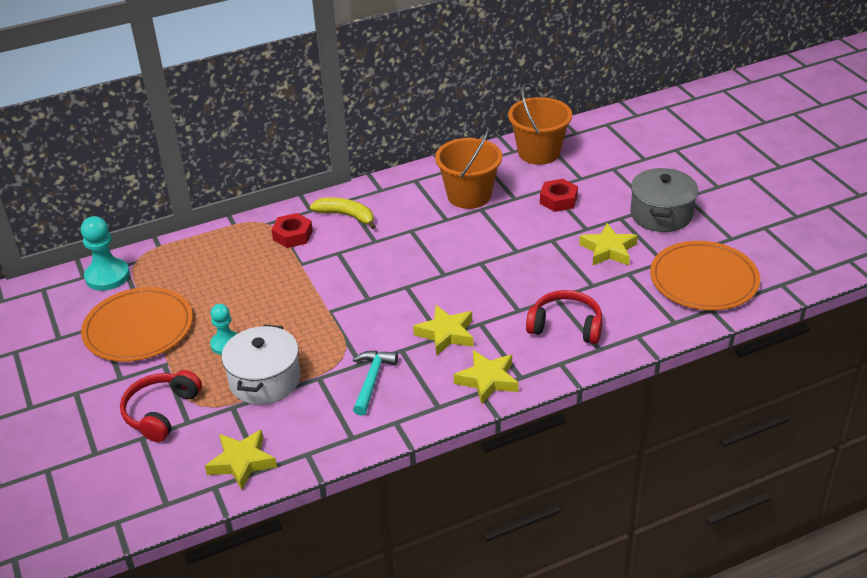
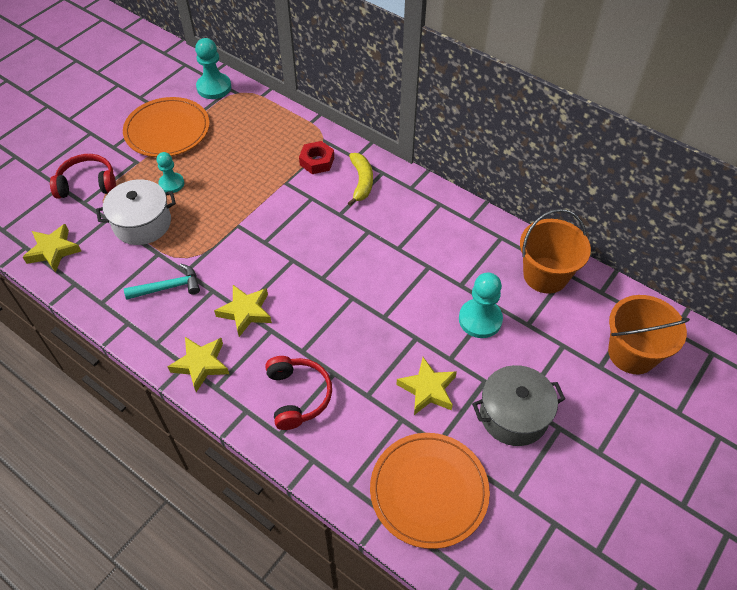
camera: 60 degrees right, 15 degrees up
orange bucket [435,126,502,209] -> orange bucket moved to [608,295,690,374]
red nut [540,179,578,212] -> turquoise pawn [459,273,503,338]

